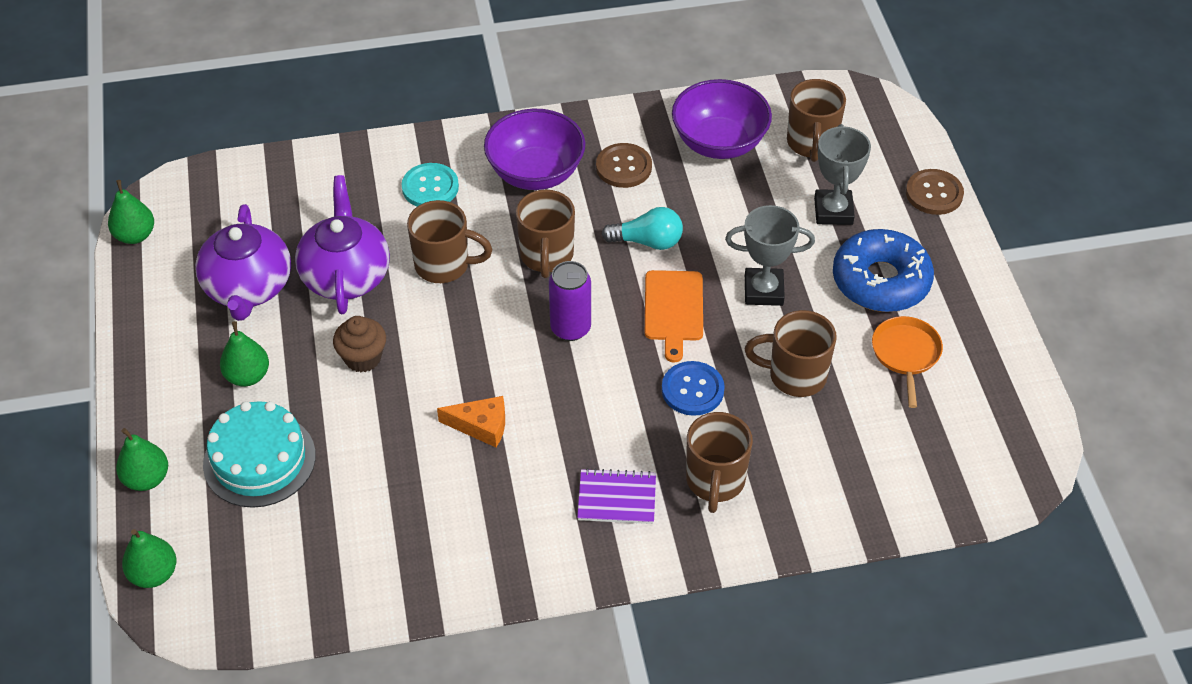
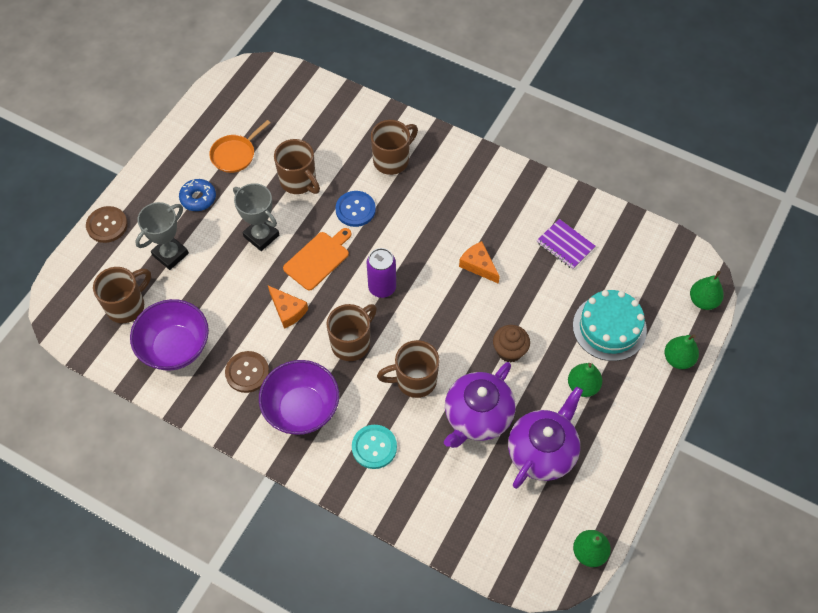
camera: 140 degrees left, 10 degrees up
brown mug [407,200,493,283] -> brown mug turned 60 degrees counterclockwise [377,340,440,398]
purple notebook [577,468,656,524] -> purple notebook moved to [537,219,595,270]
turquoise light bulb [602,207,683,250] -> orange cheese [268,286,308,329]
blue donut [833,229,934,312] -> blue donut [179,179,216,211], size x0.55

